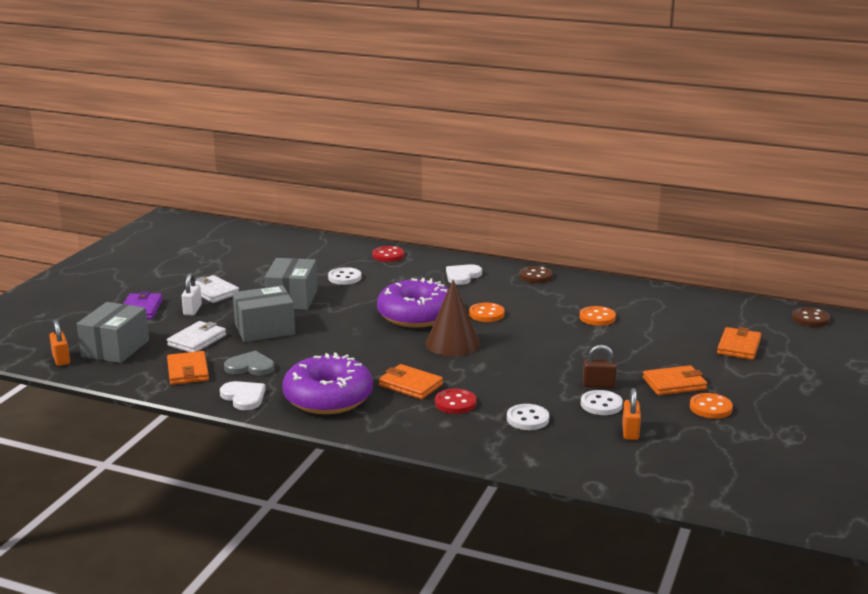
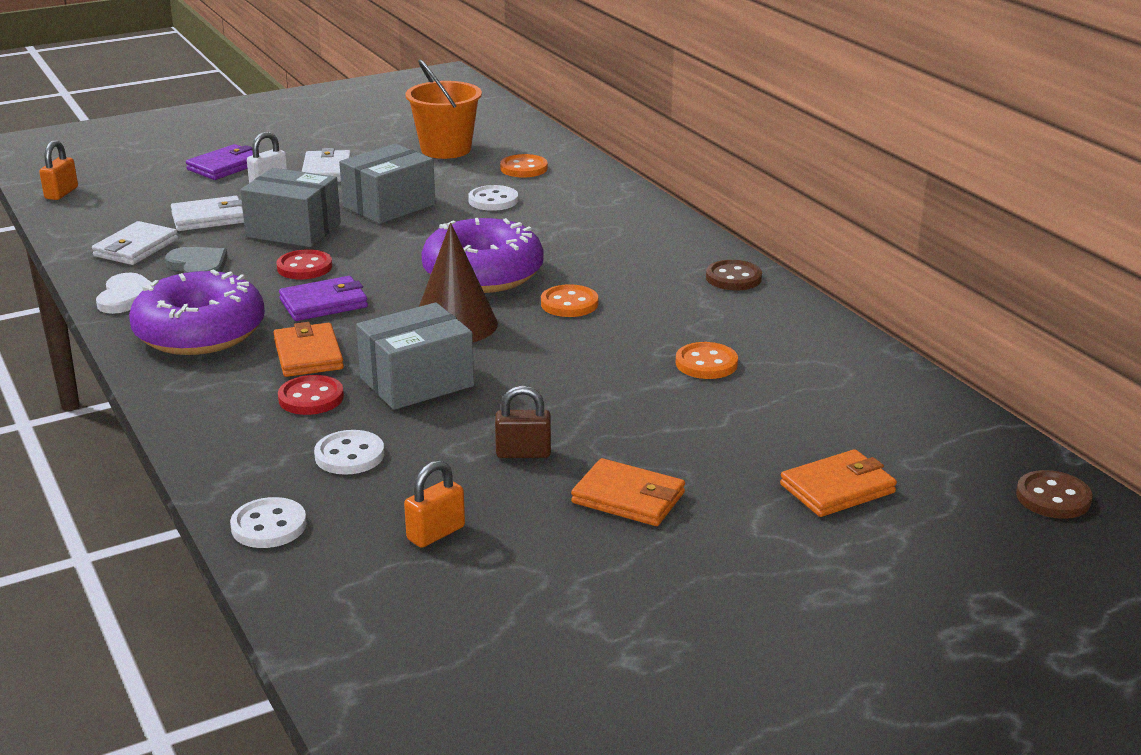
camera: 40 degrees right, 5 degrees up
grey box [77,302,149,363] -> grey box moved to [356,302,474,410]
orange wallet [167,351,209,385] -> white wallet [92,221,178,265]
red button [373,246,404,262] -> red button moved to [276,249,332,279]
white heart [446,264,482,285] -> none
white button [581,390,623,415] -> white button moved to [230,497,307,548]
brown padlock [583,345,617,388] -> brown padlock turned 45 degrees counterclockwise [495,385,551,458]
orange button [690,393,733,419] -> orange button moved to [500,154,548,177]
none -> purple wallet [279,276,368,321]
none -> orange bucket [406,59,482,159]

